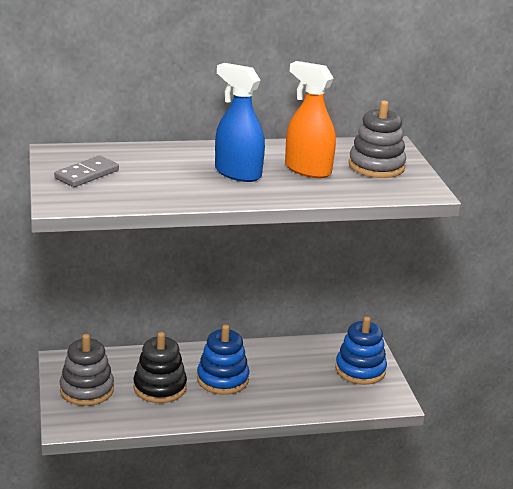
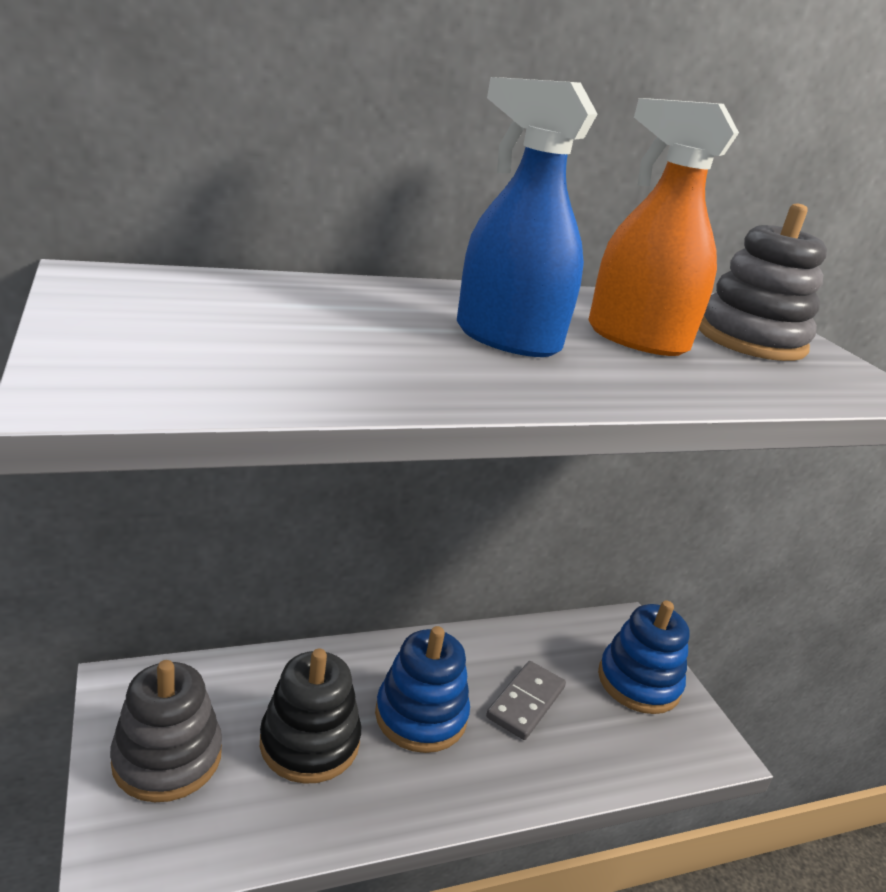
camera: 10 degrees left, 0 degrees up
grey domino [54,156,119,187] -> grey domino moved to [486,661,566,740]

